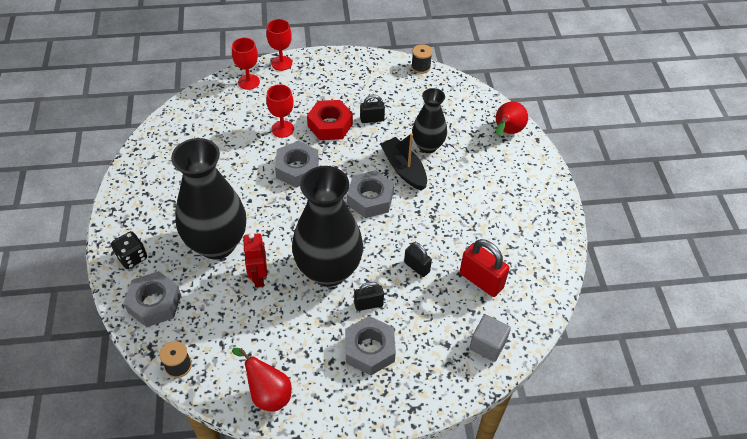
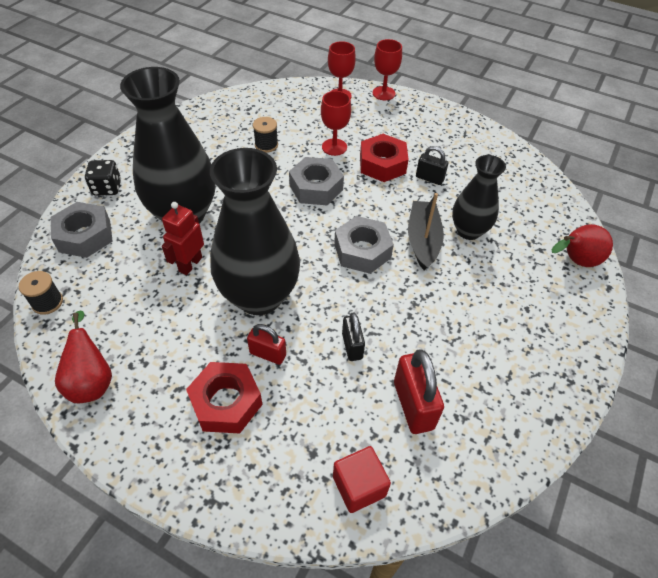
camera: 35 degrees right, 0 degrees up
grey nut [345,316,396,375] -> red nut [186,362,263,433]
black padlock [354,282,384,311] -> red padlock [247,324,286,365]
black spool [411,44,432,74] -> black spool moved to [253,117,278,153]
grey cube [469,315,511,362] -> red cube [333,446,391,513]

